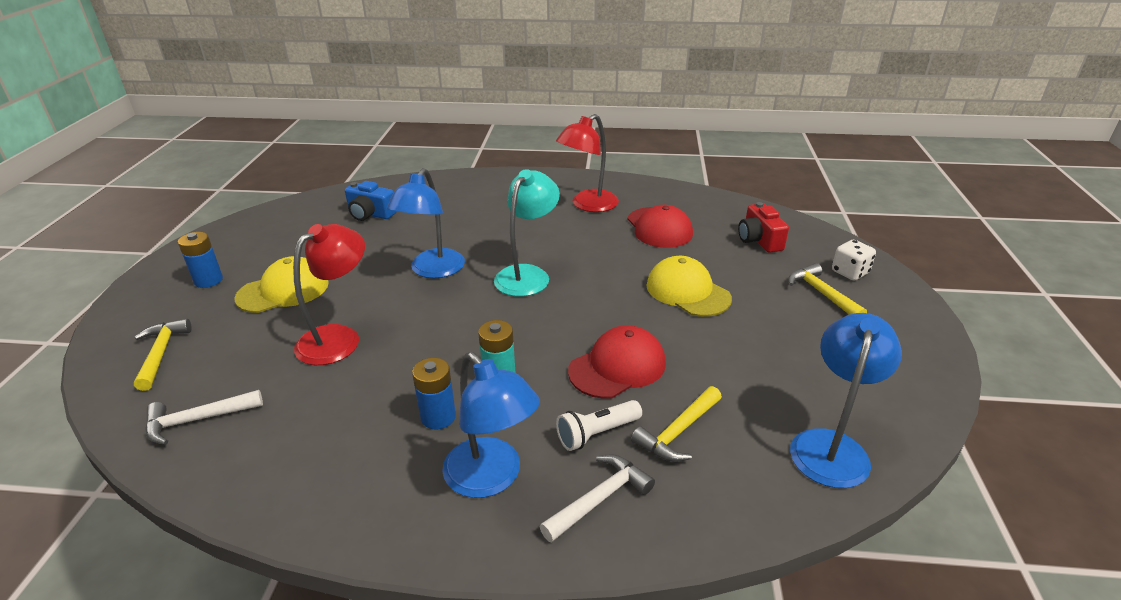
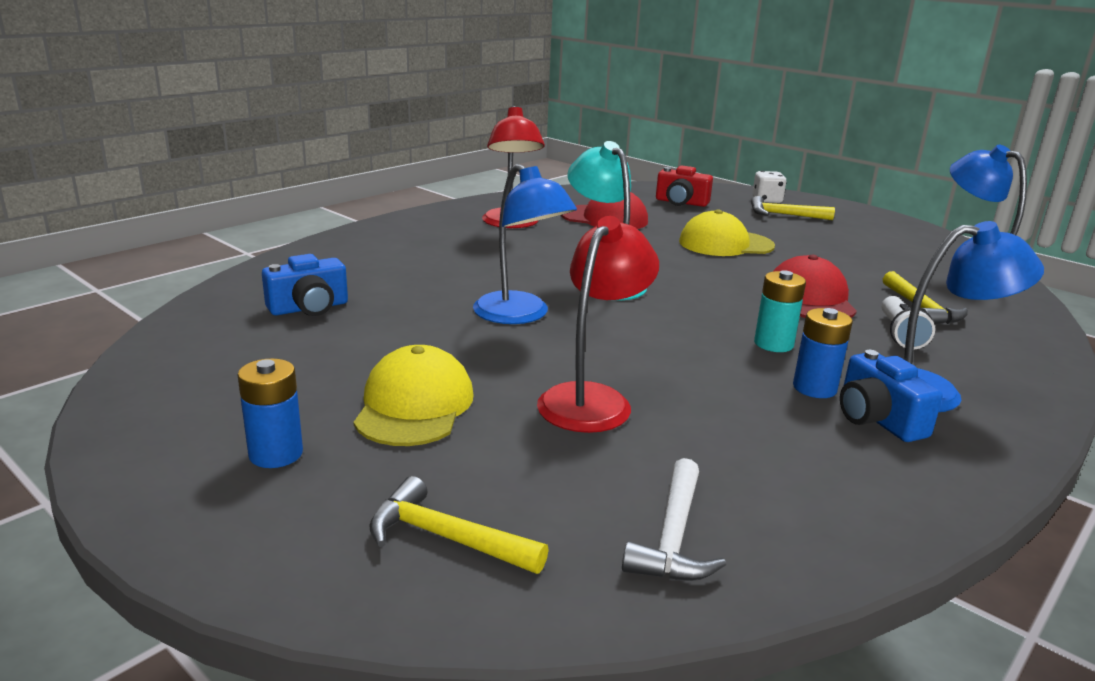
camera: 55 degrees left, 10 degrees down
red lamp [293,224,365,365] -> red lamp turned 45 degrees clockwise [537,216,659,433]
white hammer [539,454,655,543] -> none
none -> blue camera [840,350,943,442]

